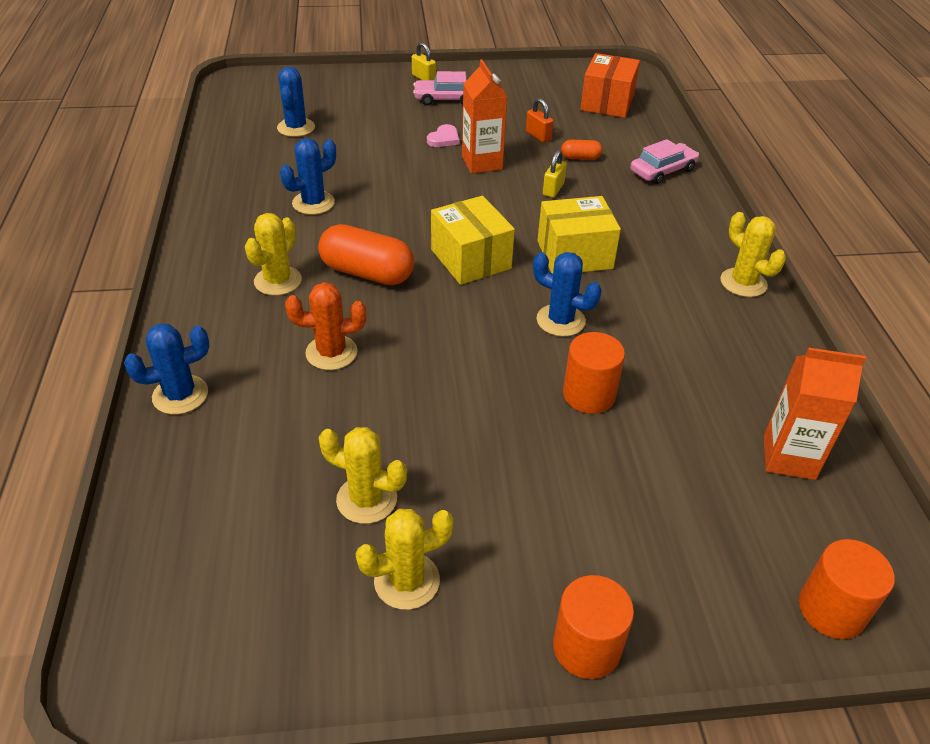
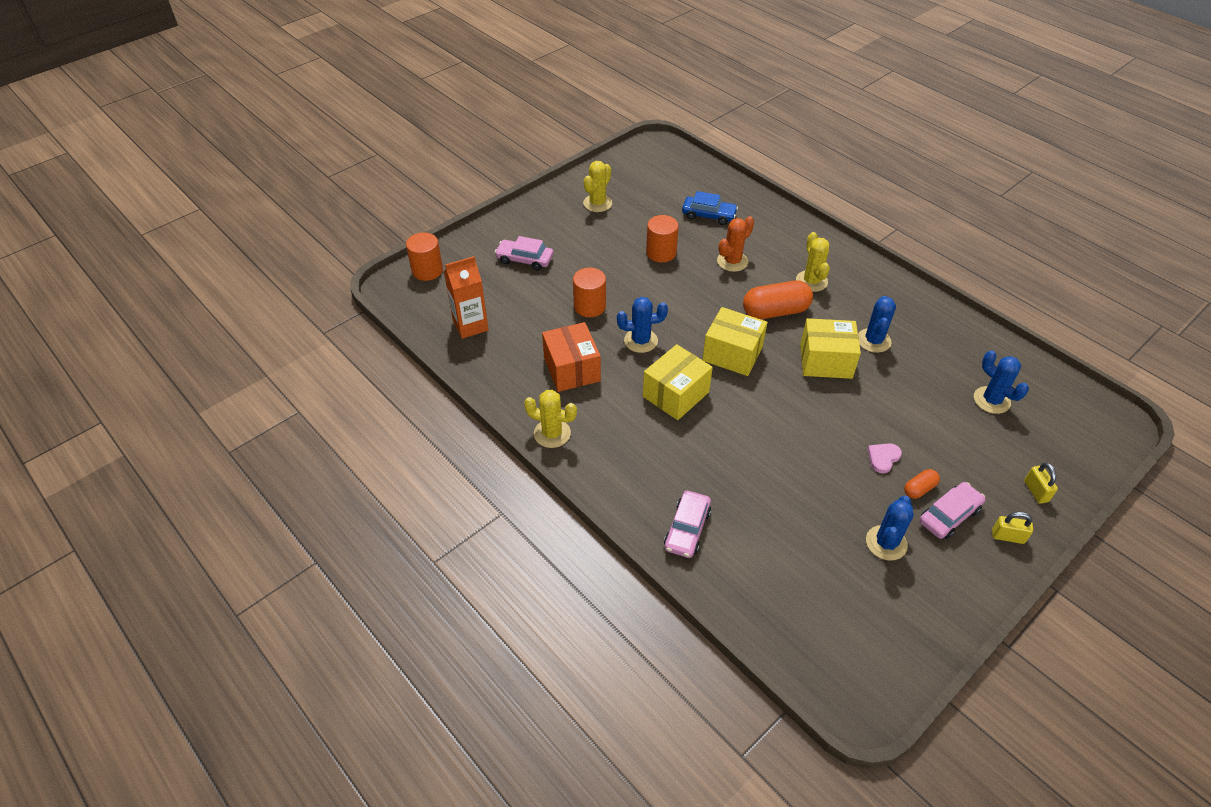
camera: 145 degrees right, 5 degrees up
blue cactus [124,324,209,414] -> blue cactus moved to [866,496,914,561]
yellow cactus [319,427,407,524] -> none
pink heart [427,124,459,147] -> pink heart turned 45 degrees clockwise [867,443,902,474]
orange carton [462,59,508,174] -> none
orange padlock [526,98,554,143] -> none
yellow padlock [543,150,567,198] -> yellow padlock moved to [1024,463,1058,504]
orange cylinder [553,575,634,679] -> orange cylinder moved to [646,215,679,262]
orange capsule [561,140,602,160] -> orange capsule moved to [904,469,940,499]
orange box [580,53,640,118] -> orange box moved to [542,322,601,392]
none -> pink car [495,236,553,271]
none -> blue car [682,191,738,225]
none -> yellow box [800,318,861,379]

